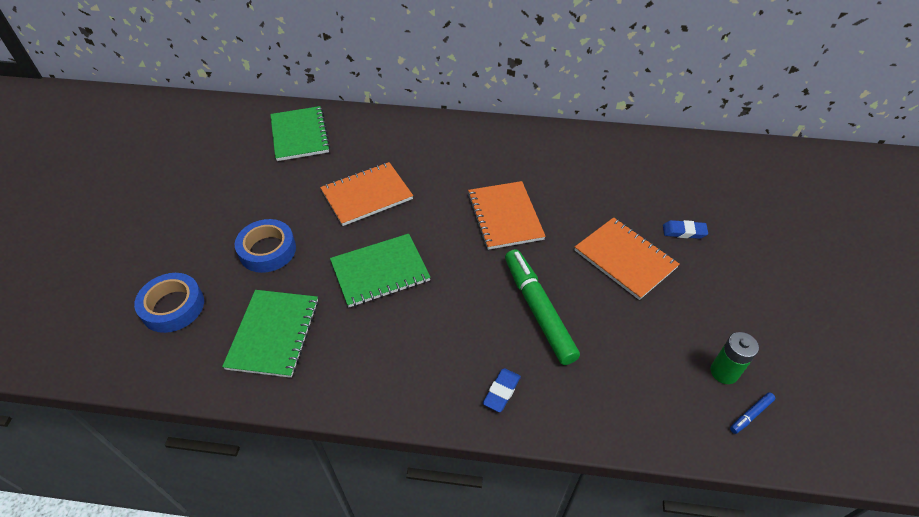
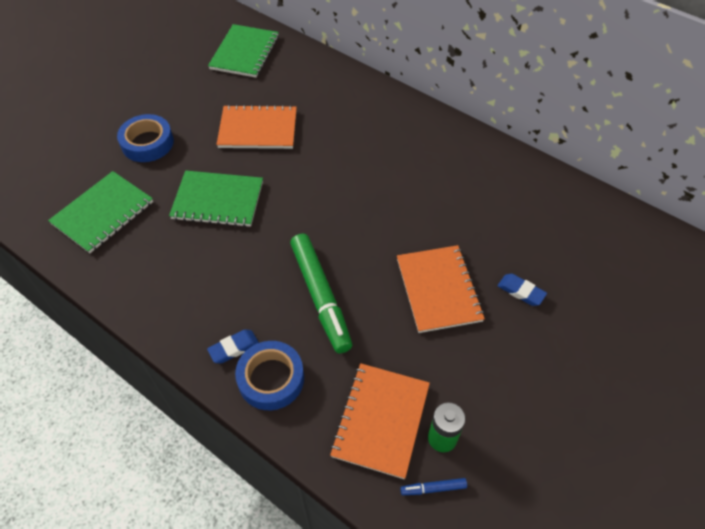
camera: 30 degrees right, 5 degrees up
blue tape [134,273,204,333] -> blue tape moved to [235,341,304,410]
orange notebook [468,181,546,250] -> orange notebook moved to [330,363,430,479]
green marker [505,249,580,365] -> green marker turned 150 degrees clockwise [290,234,352,353]

